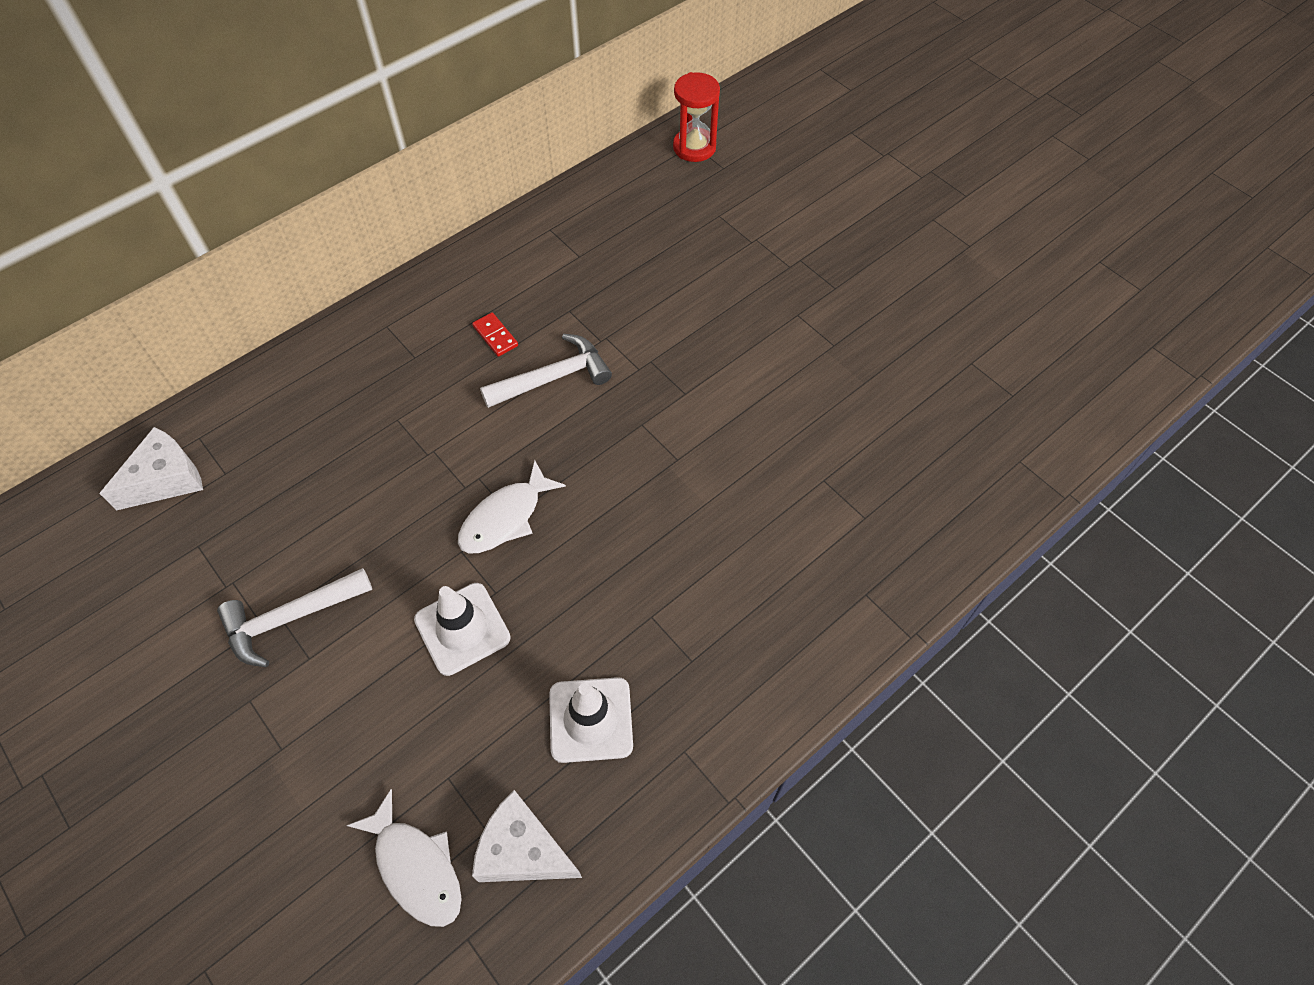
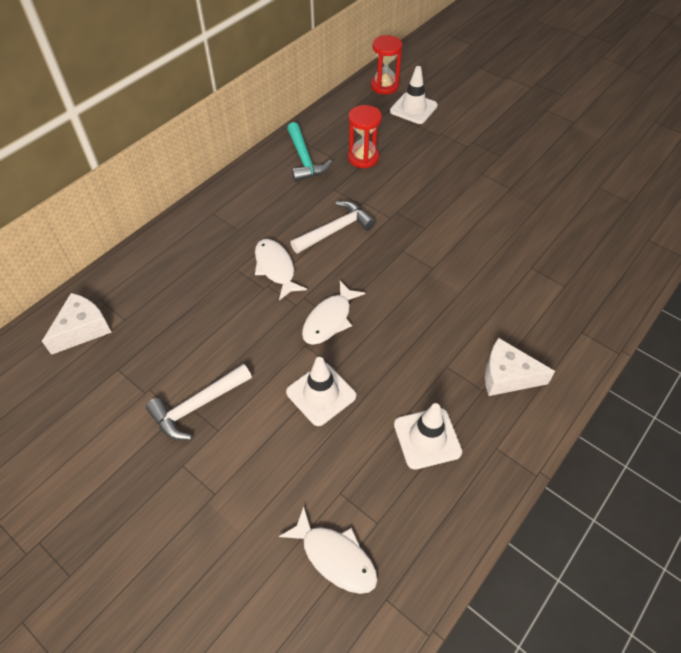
camera: 10 degrees left, 5 degrees down
red domino [472,312,518,357] -> none
white cheese [472,790,582,882] -> white cheese moved to [485,338,555,396]
none -> white fish [255,239,307,301]
none -> turquoise hammer [287,122,333,182]
none -> red hourglass [348,105,382,169]
none -> white traffic cone [390,66,438,124]

